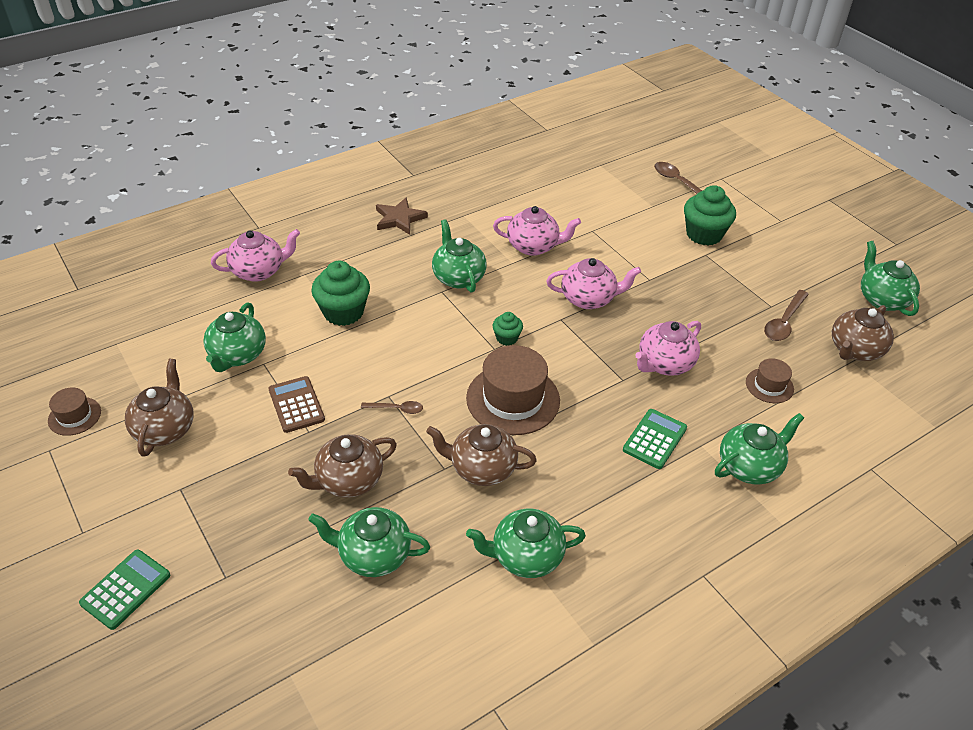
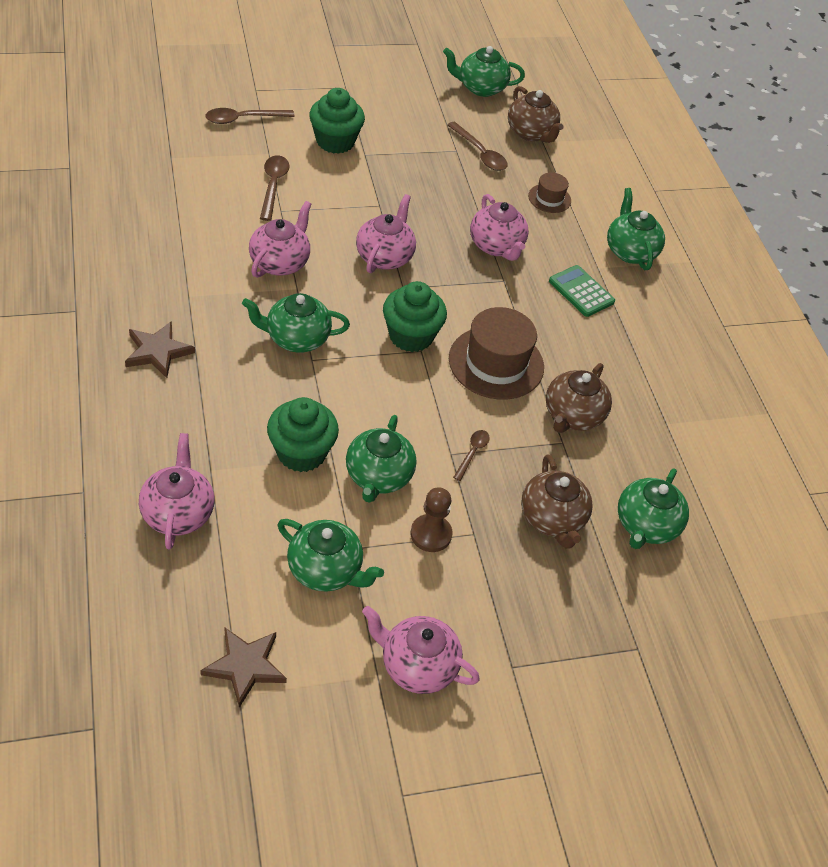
camera: 75 degrees left, 5 degrees up
brown hat [48,388,101,436] -> none
green calculator [79,550,170,630] -> none
brown teapot [125,359,194,457] -> pink teapot [362,606,480,694]
brown calculator [269,376,325,433] -> brown pawn [410,487,453,552]
green teapot [466,509,586,578] -> green teapot moved to [346,415,416,503]
green cupcake [492,312,523,346] -> green cupcake [383,281,447,352], size x1.91
none -> brown star [200,627,287,708]
none -> brown spoon [260,156,289,221]

